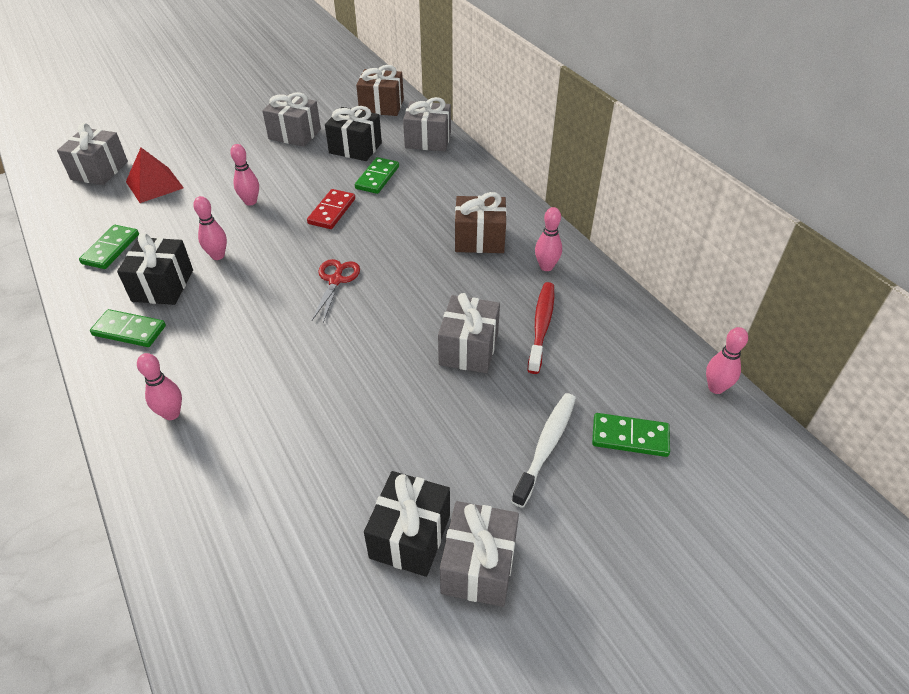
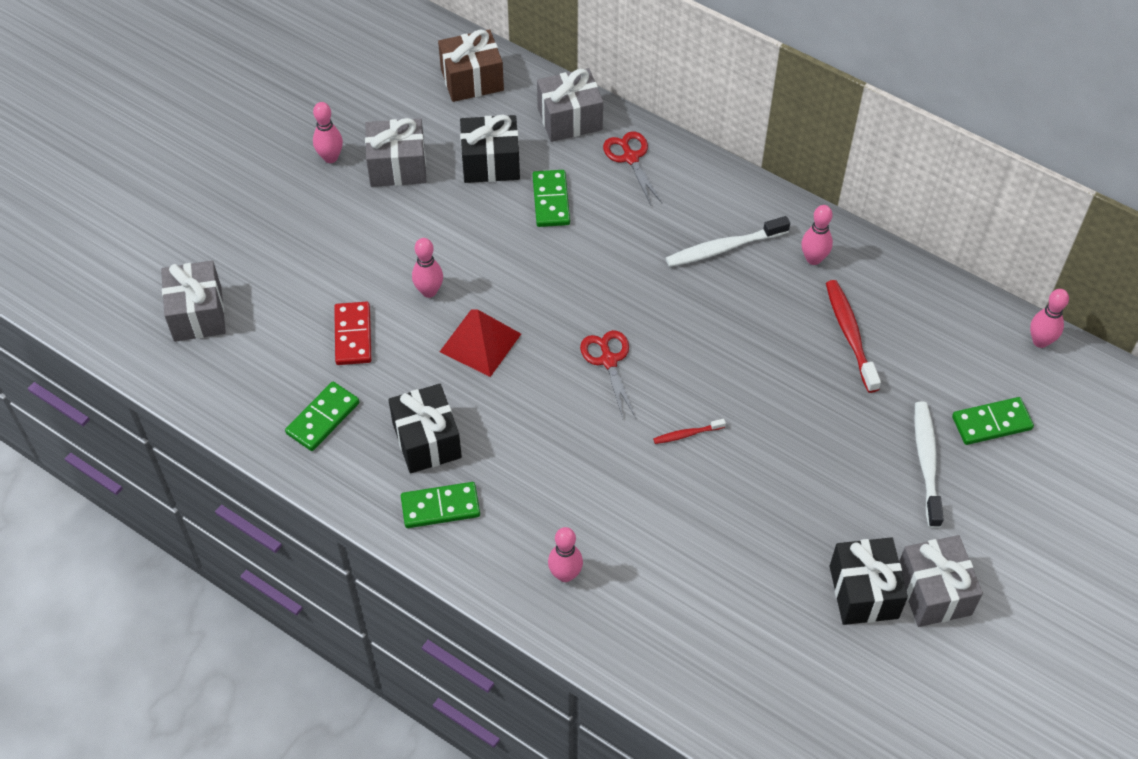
camera: 25 degrees left, 10 degrees up
green domino [79,225,139,269] -> green domino turned 45 degrees clockwise [285,382,359,451]
red pyramid [126,148,184,203] -> red pyramid moved to [440,309,521,377]
pink bowling pin [193,196,227,260] -> pink bowling pin moved to [313,102,343,163]
red domino [307,189,355,229] -> red domino moved to [334,302,372,365]
grey gift [438,293,500,373] -> none
brown gift [455,192,507,253] -> white toothbrush [666,216,790,267]
none -> red scissors [603,132,662,205]
none -> red toothbrush [653,419,726,444]

